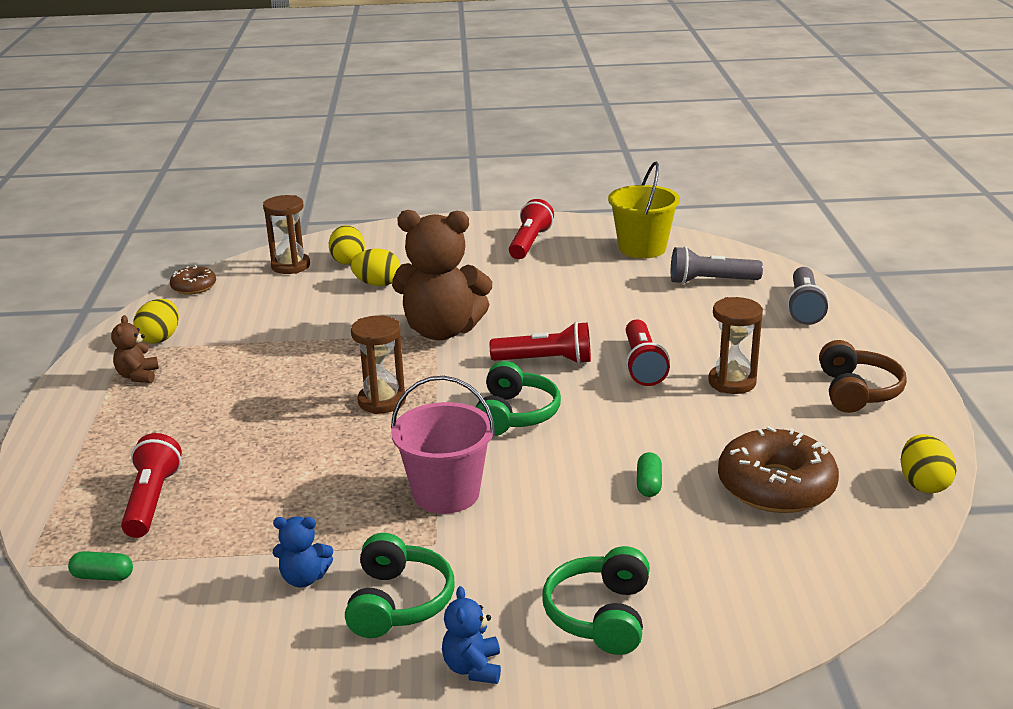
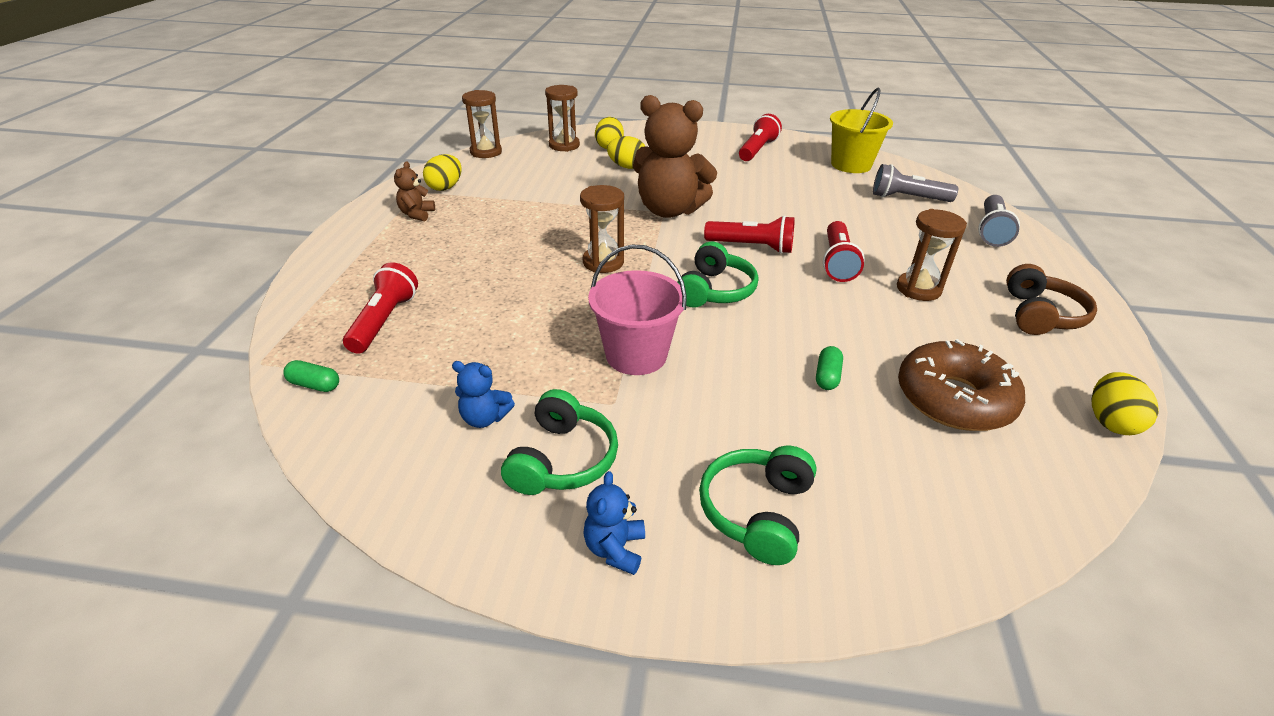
camera: 10 degrees right, 10 degrees up
brown donut [170,265,216,295] -> brown hourglass [462,90,502,158]

